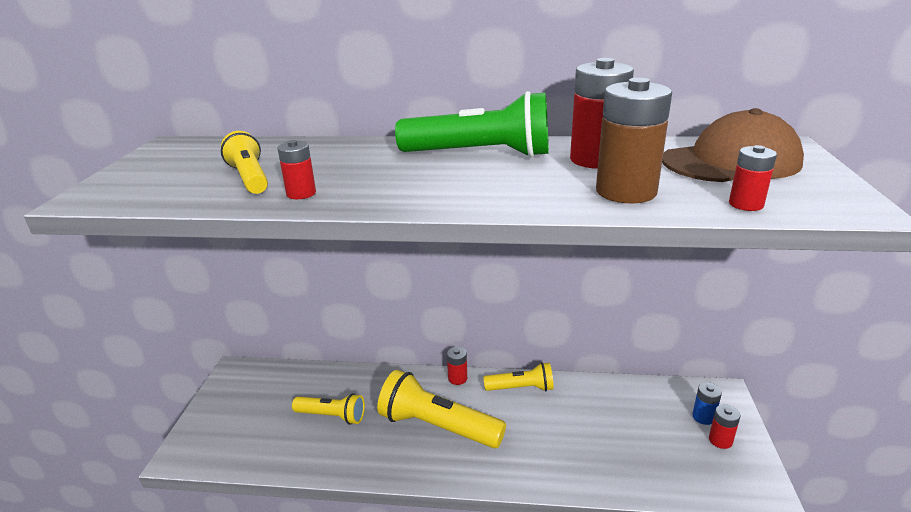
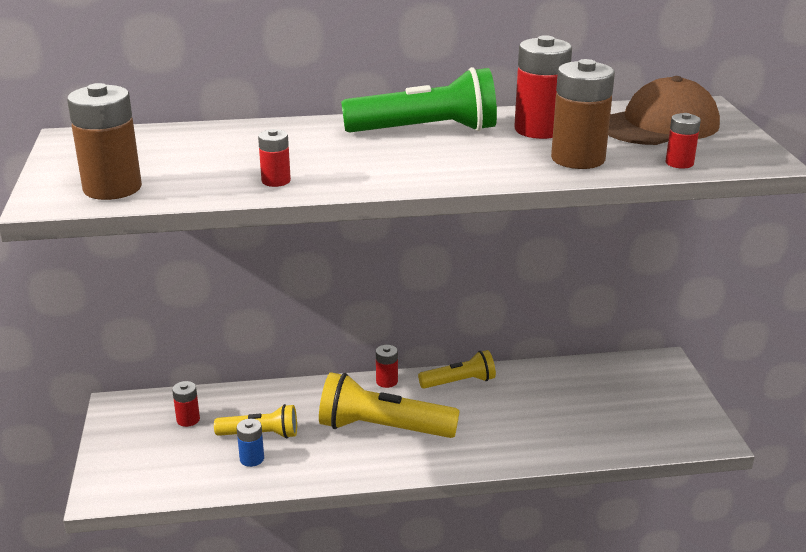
camera: 15 degrees left, 0 degrees up
yellow flashlight [221,131,268,194] -> none
blue battery [692,382,722,425] -> blue battery moved to [237,419,264,467]
red battery [709,404,741,449] -> red battery moved to [172,381,200,427]
none -> brown battery [67,83,142,200]

